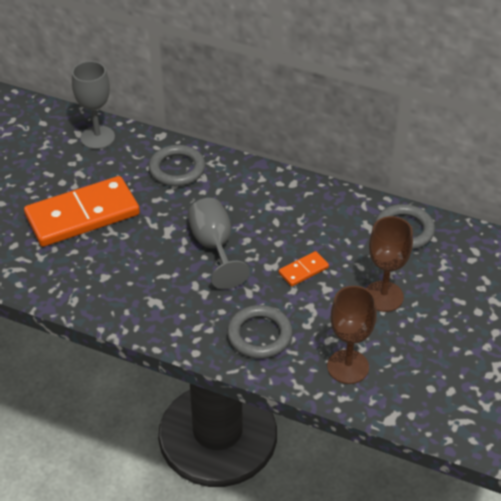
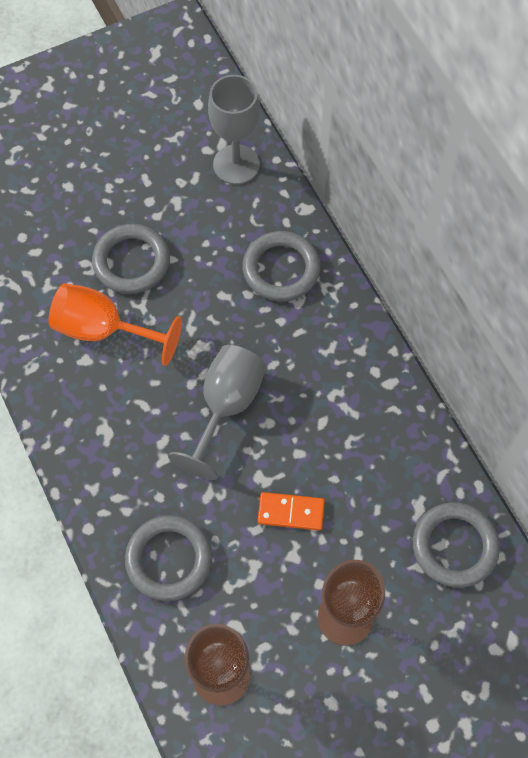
camera: 40 degrees right, 20 degrees up
orange domino [24,176,140,247] -> grey ring [92,224,170,294]
none -> orange goblet [49,283,182,366]

